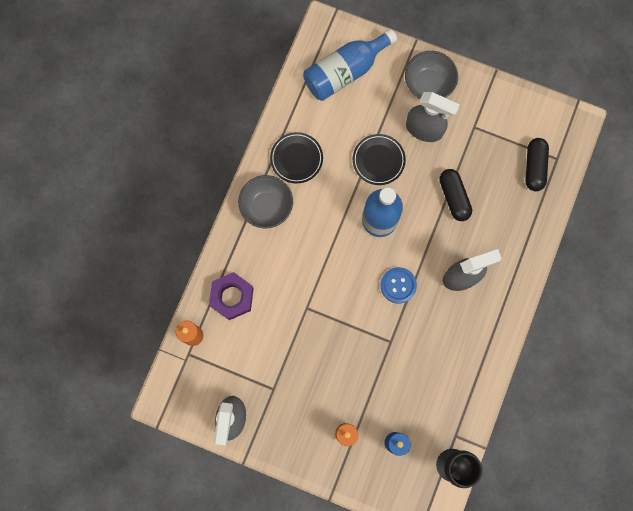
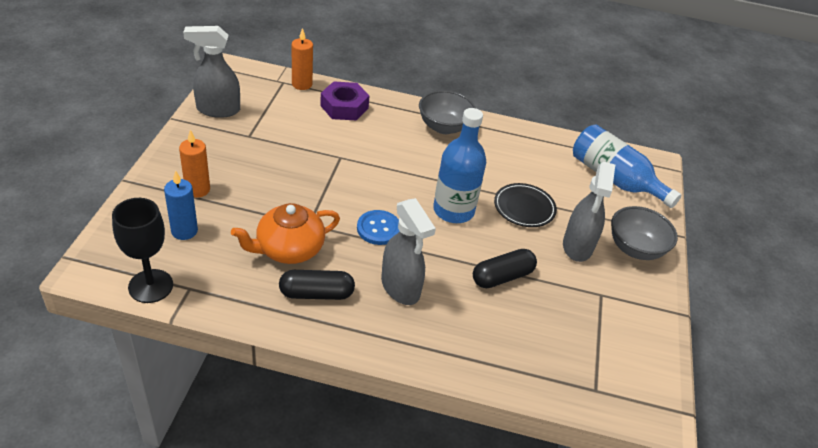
camera: 75 degrees right, 35 degrees down
black plate [270,132,323,184] -> none
black capsule [525,138,549,191] -> black capsule moved to [279,270,355,300]
none -> orange teapot [231,203,340,264]

